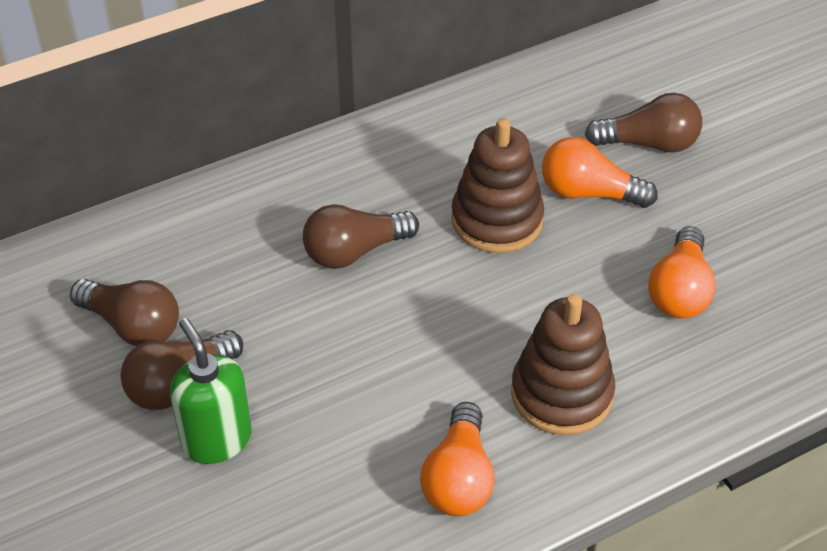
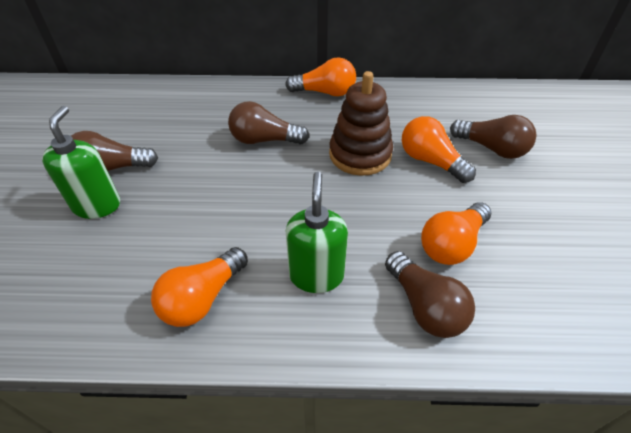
camera: 30 degrees right, 0 degrees up
brown light bulb [70,279,179,346] -> brown light bulb moved to [385,251,475,338]
brown stacking toy [511,294,615,435] -> green soap dispenser [286,172,348,293]
none -> orange light bulb [285,57,356,96]

